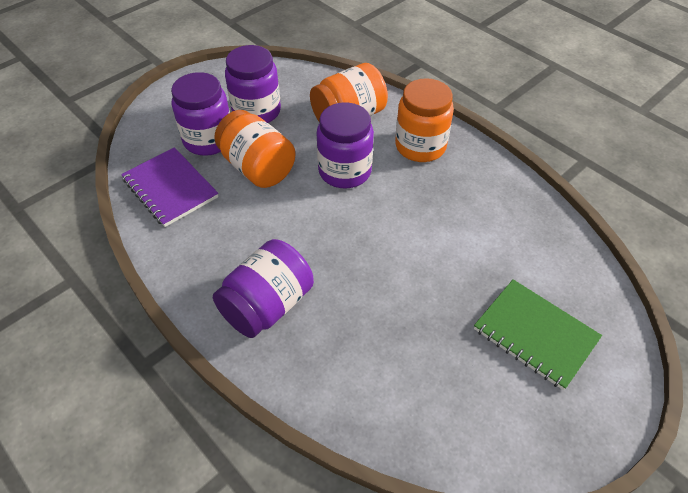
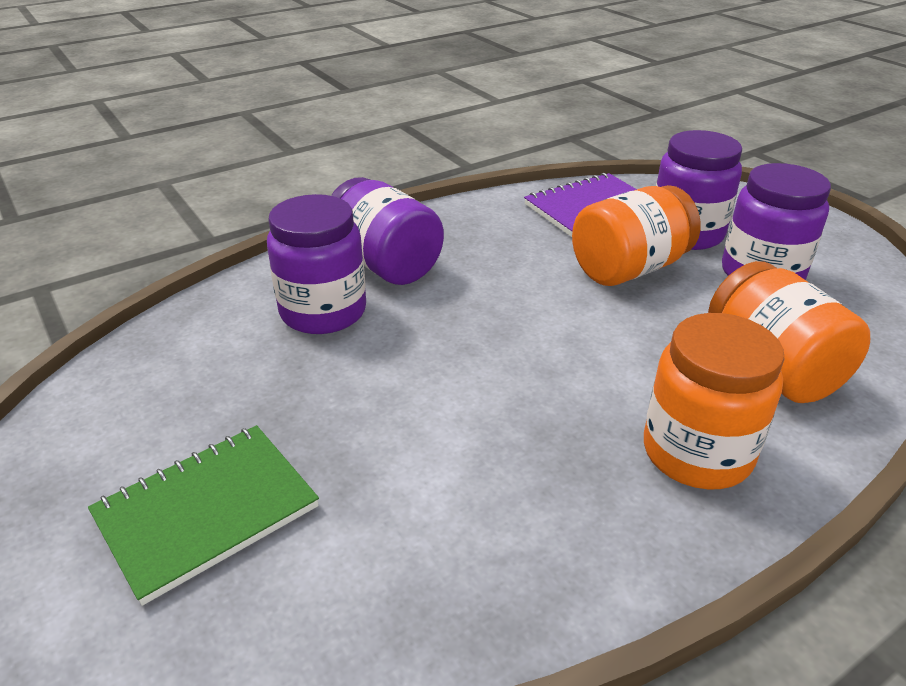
camera: 100 degrees right, 15 degrees down
purple jar [316,102,374,188] -> purple jar moved to [267,194,366,334]

